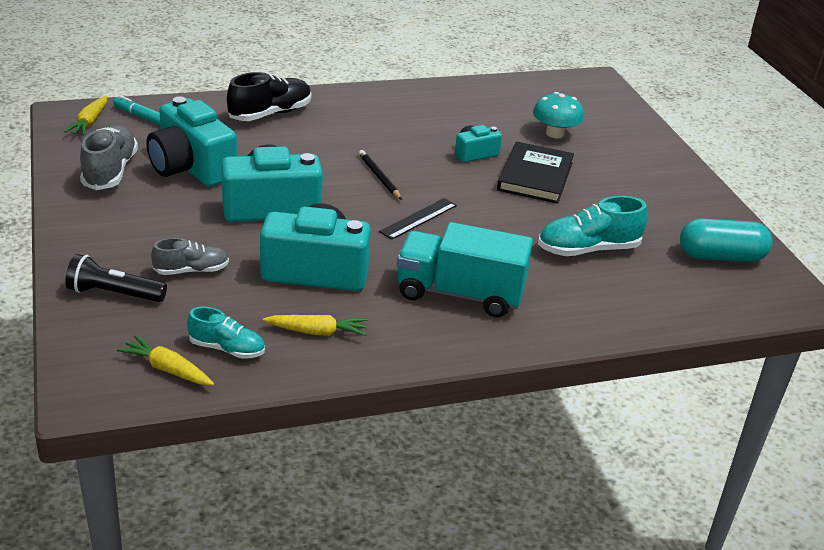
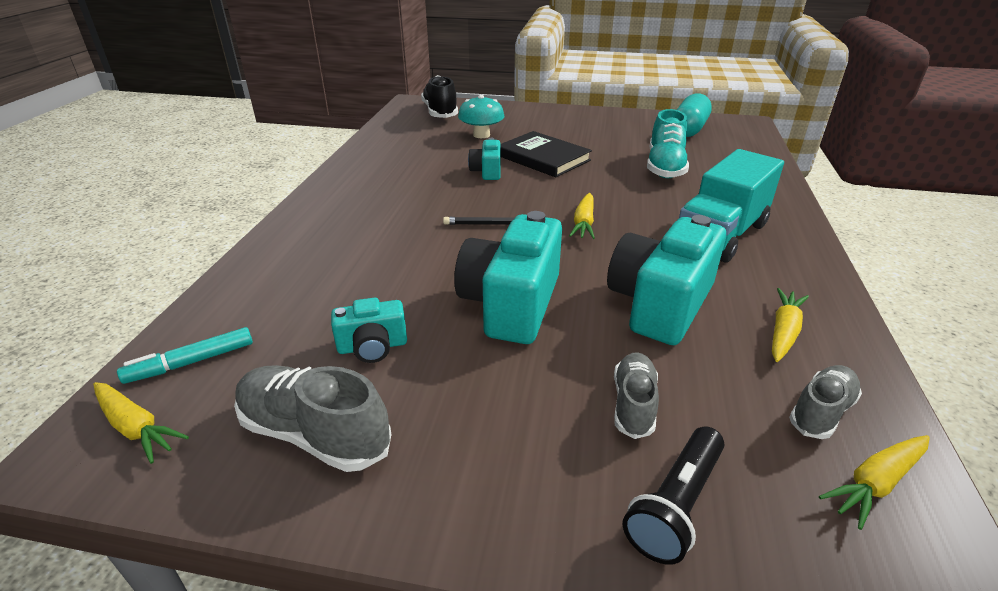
camera: 60 degrees left, 0 degrees up
turquoise camera [146,96,237,187] -> turquoise camera [331,298,407,363], size x0.51
turquoise shoe [187,307,265,359] -> grey shoe [789,365,862,439]
black shoe [227,72,312,121] -> black shoe moved to [421,75,458,118]
black ruler [379,198,457,240] -> yellow carrot [569,193,595,239]

